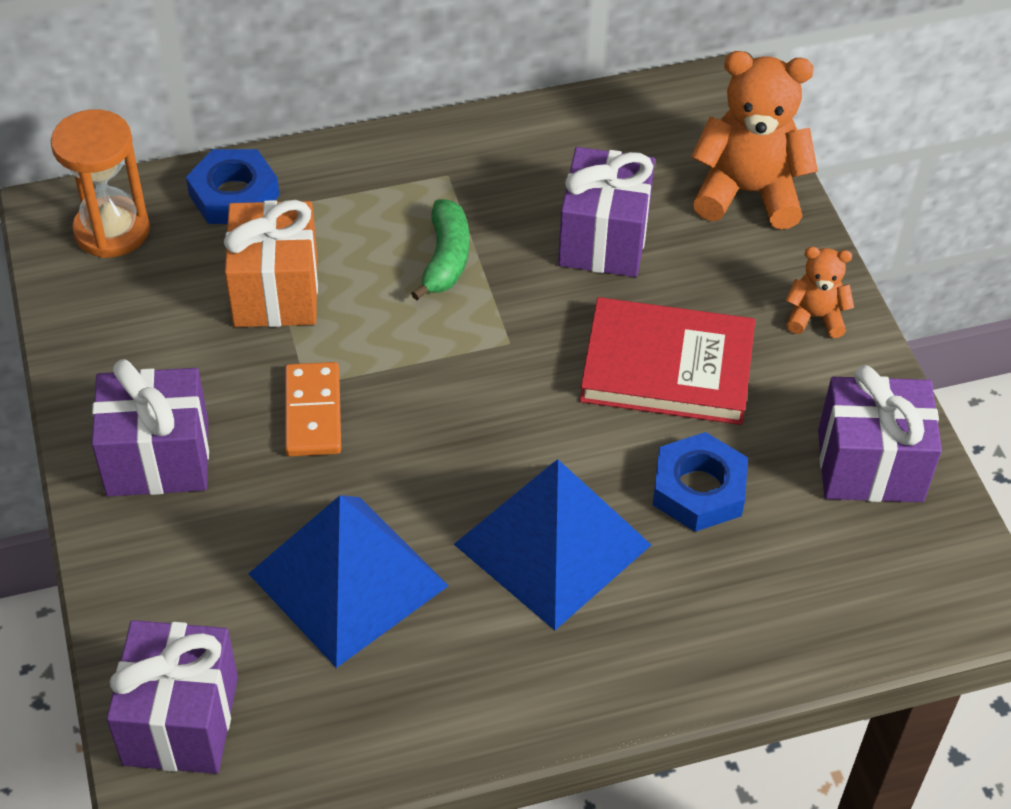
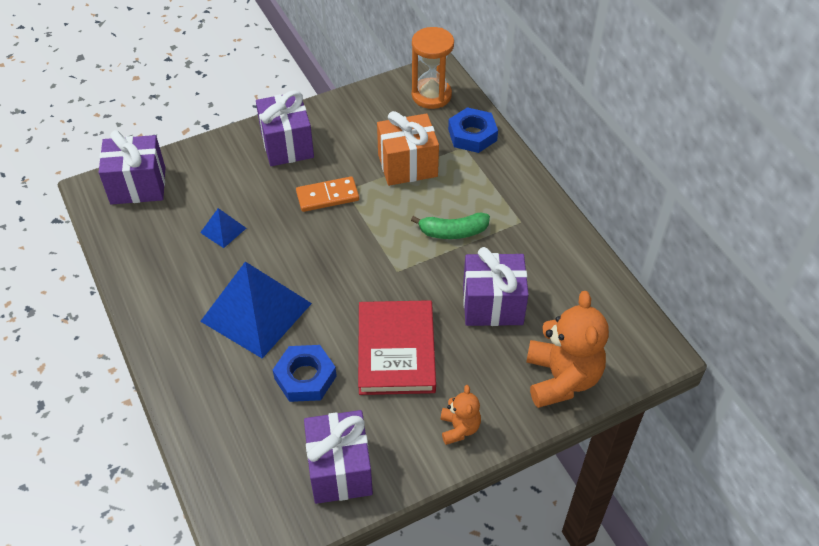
camera: 80 degrees right, 0 degrees up
blue pyramid [248,495,448,668] -> blue pyramid [200,208,246,248], size x0.44

